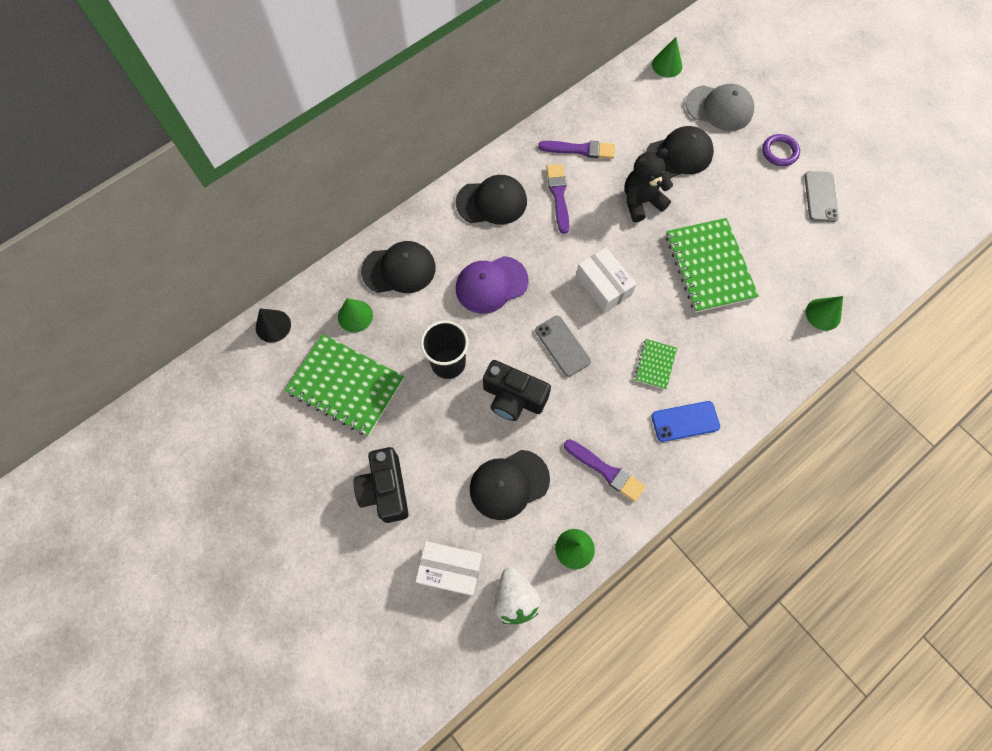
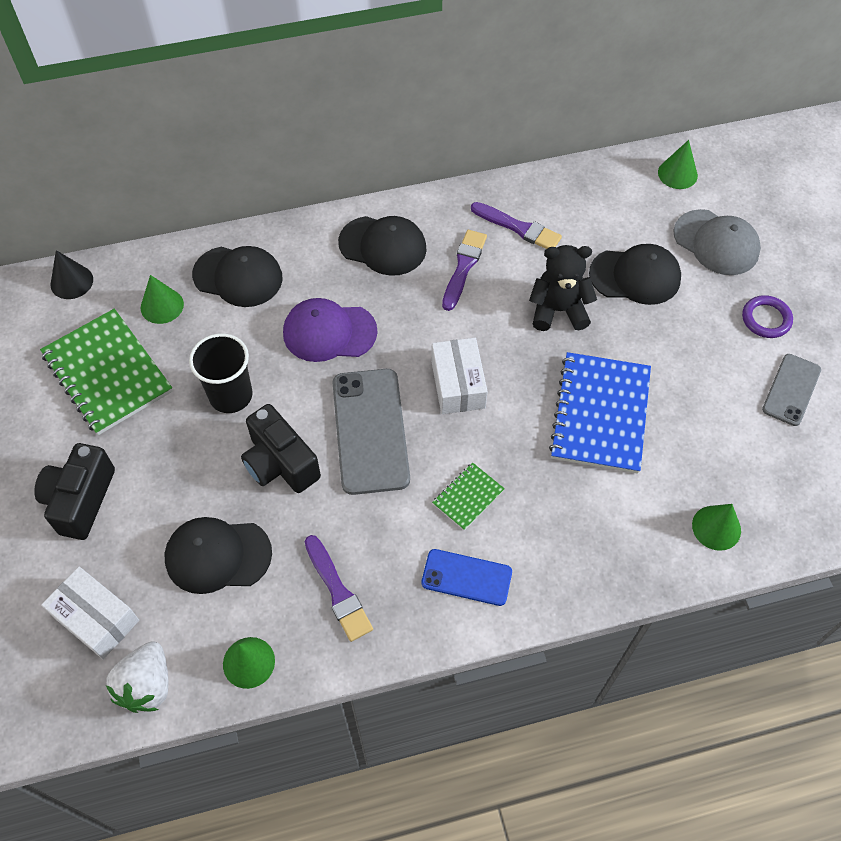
camera: 25 degrees right, 10 degrees down
grey phone [535,316,591,377] -> grey phone [333,369,410,495], size x1.71
green notebook [666,218,759,313] -> blue notebook [549,352,651,474]

